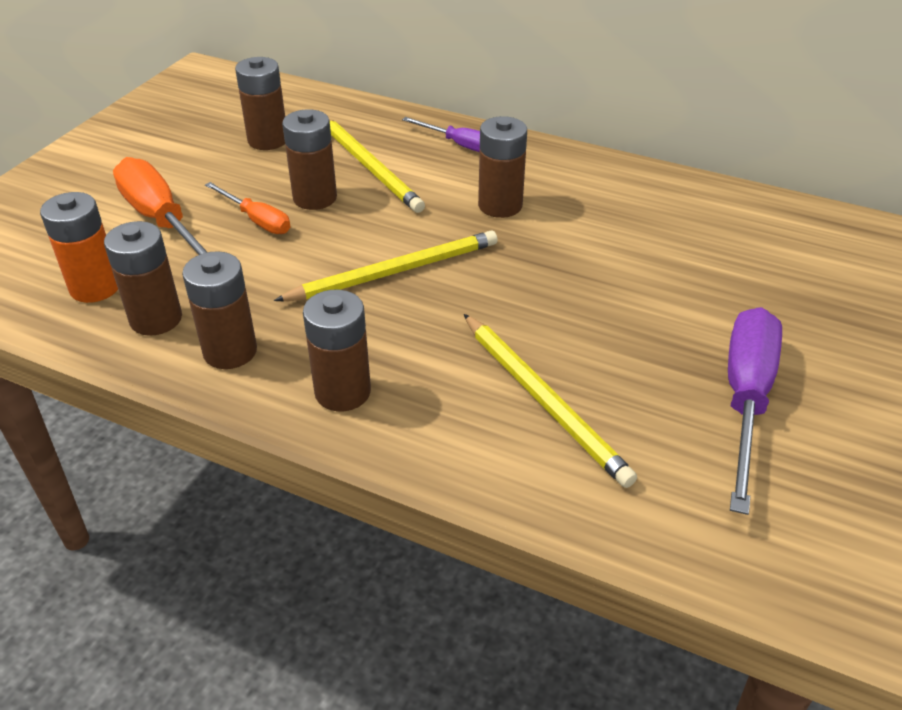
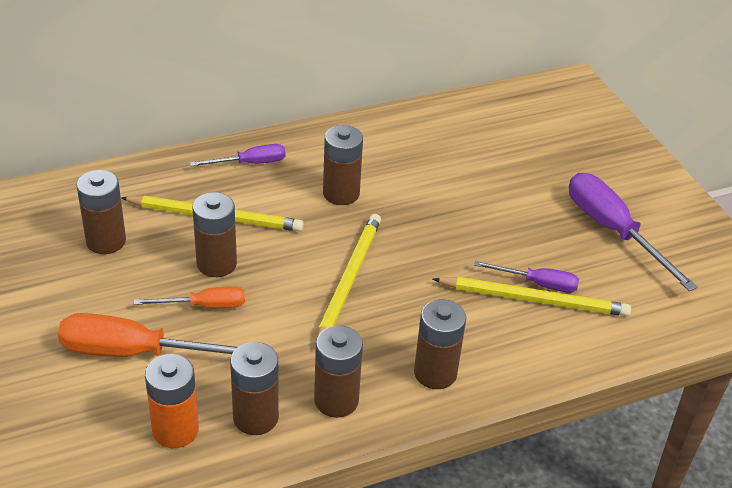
camera: 50 degrees left, 0 degrees up
none -> purple screwdriver [474,261,579,293]

